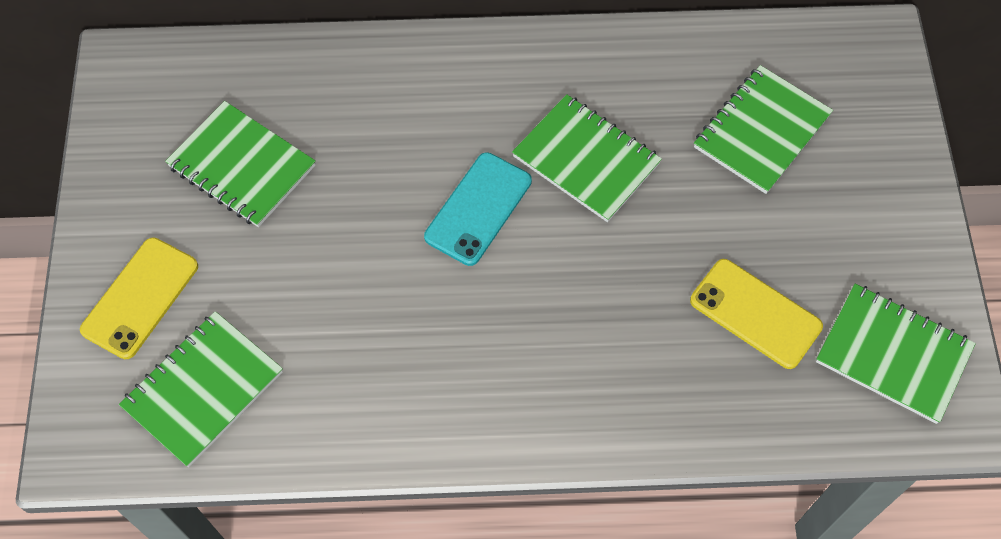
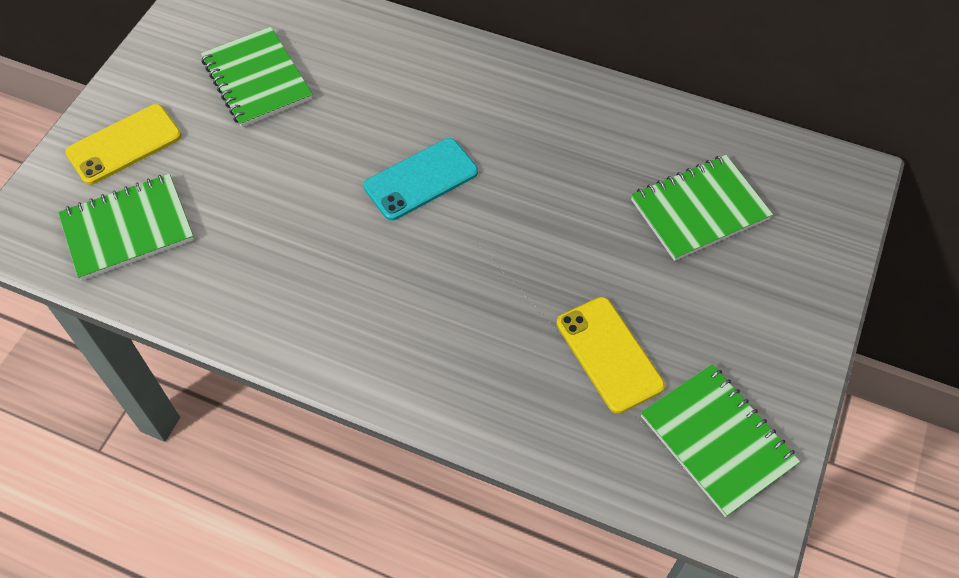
camera: 25 degrees right, 5 degrees down
green notebook [512,94,662,222] -> none

